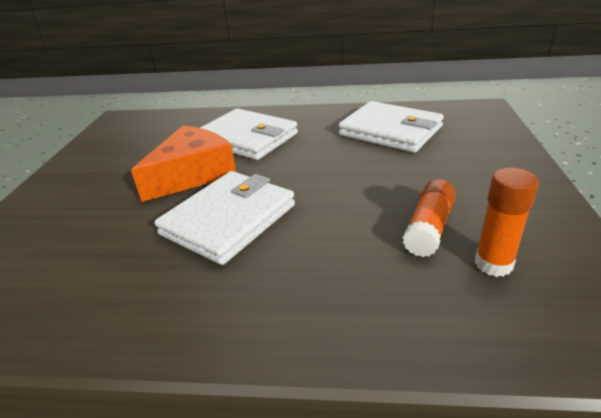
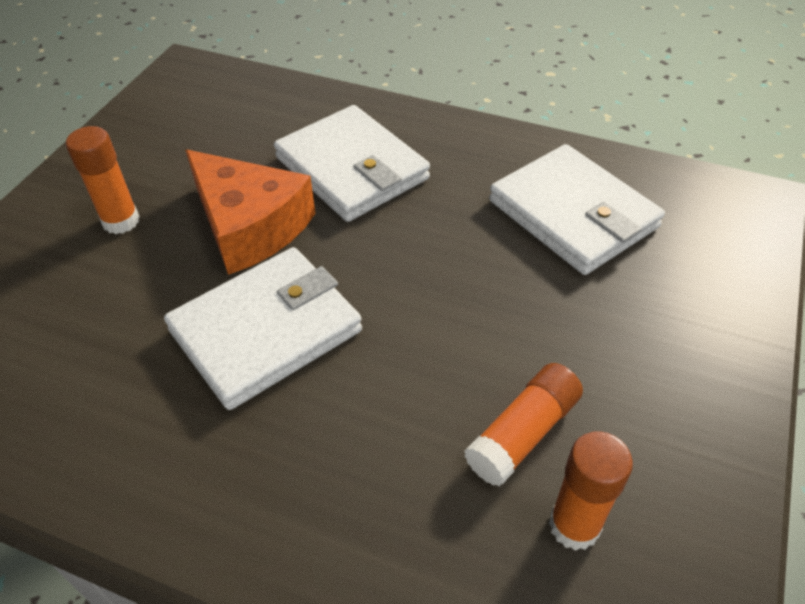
camera: 15 degrees right, 15 degrees up
orange cheese [131,126,236,202] -> orange cheese turned 75 degrees clockwise [185,150,316,275]
none -> orange glue stick [66,126,140,234]

